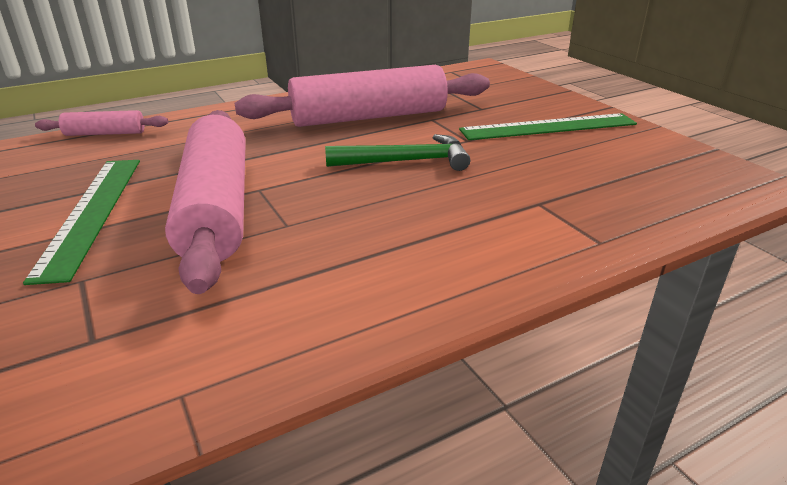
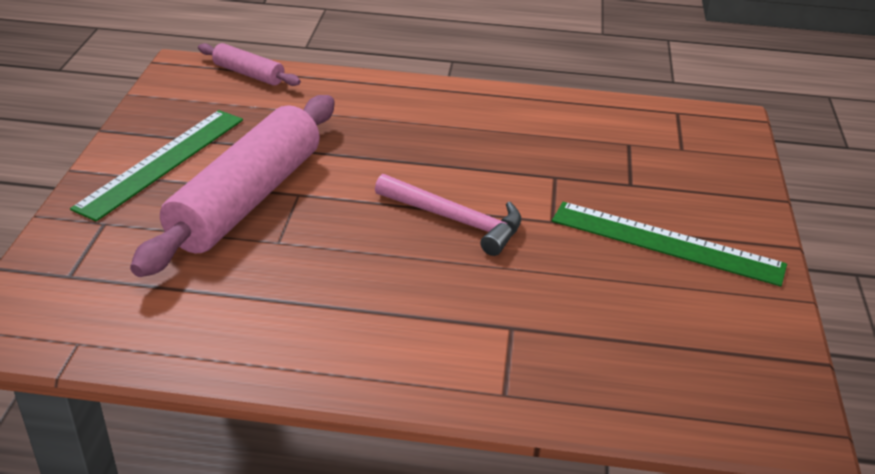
camera: 35 degrees right, 5 degrees up
pink rolling pin [235,65,490,127] -> none
green hammer [325,134,470,171] -> pink hammer [375,174,522,256]

